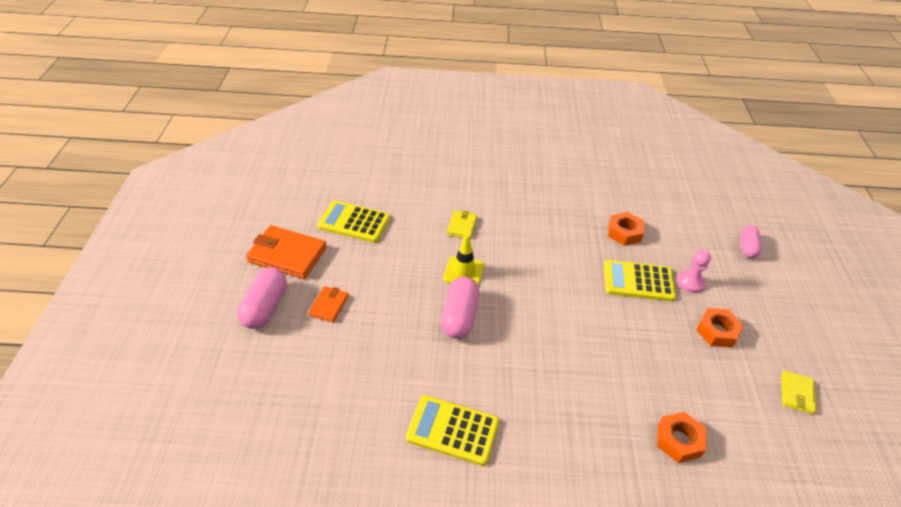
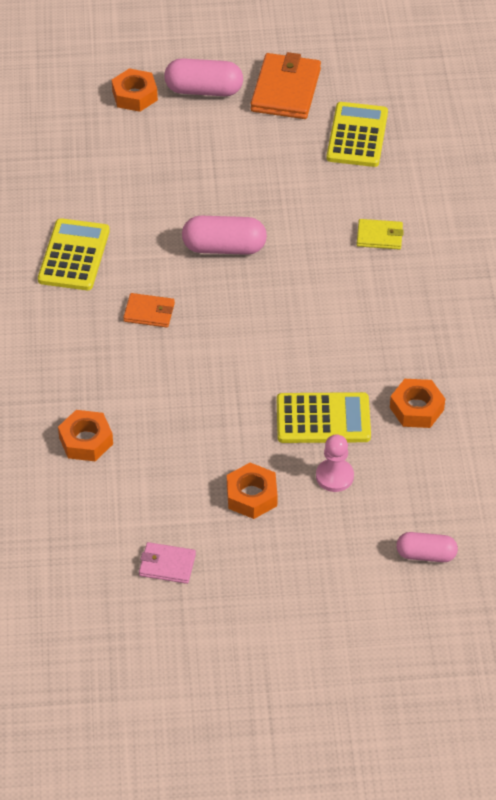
camera: 85 degrees right, 5 degrees up
orange wallet [308,286,349,323] -> orange wallet moved to [123,293,175,328]
yellow traffic cone [443,235,484,286] -> none
yellow calculator [604,260,676,301] -> yellow calculator turned 90 degrees clockwise [277,392,371,443]
yellow wallet [781,371,816,414] -> pink wallet [139,542,196,584]
none -> orange nut [112,68,158,112]

